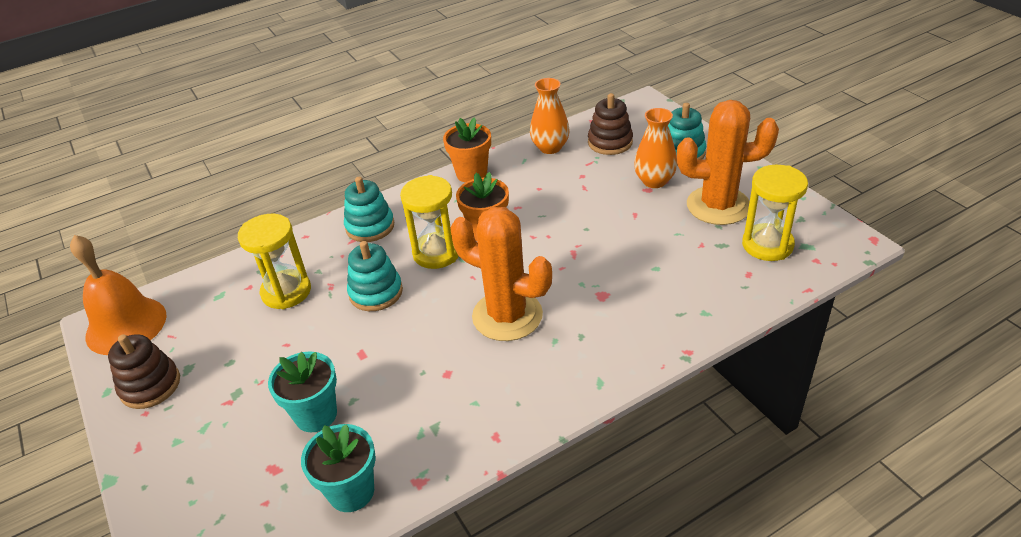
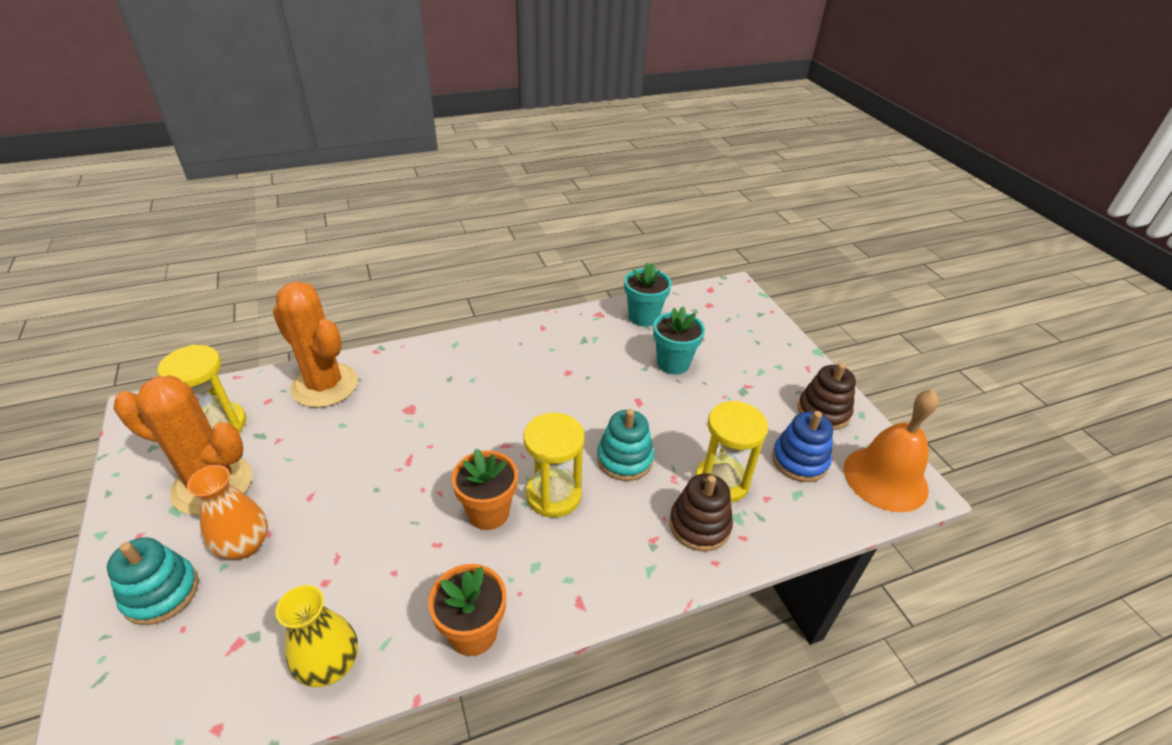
camera: 175 degrees left, 0 degrees up
turquoise stacking toy [344,177,394,242] -> none
orange cactus [450,207,552,341] -> orange cactus moved to [273,281,358,408]
orange vase [530,78,570,154] -> yellow vase [275,585,358,687]
brown stacking toy [588,93,633,155] -> brown stacking toy moved to [669,473,733,551]
none -> blue stacking toy [772,411,833,482]

